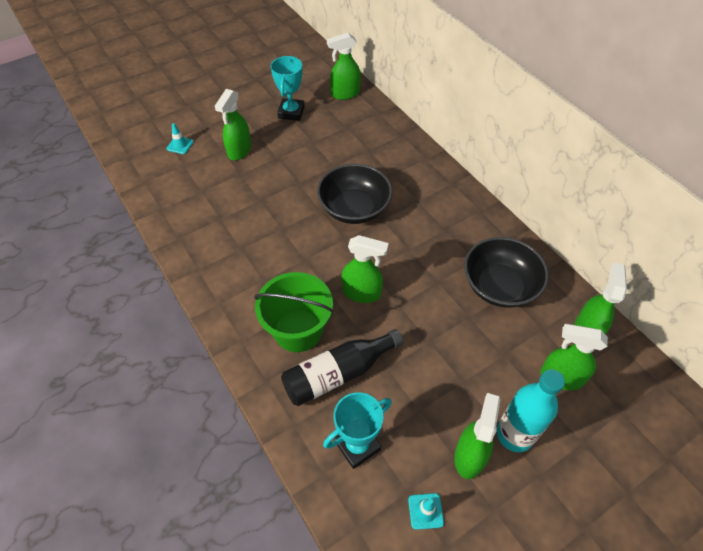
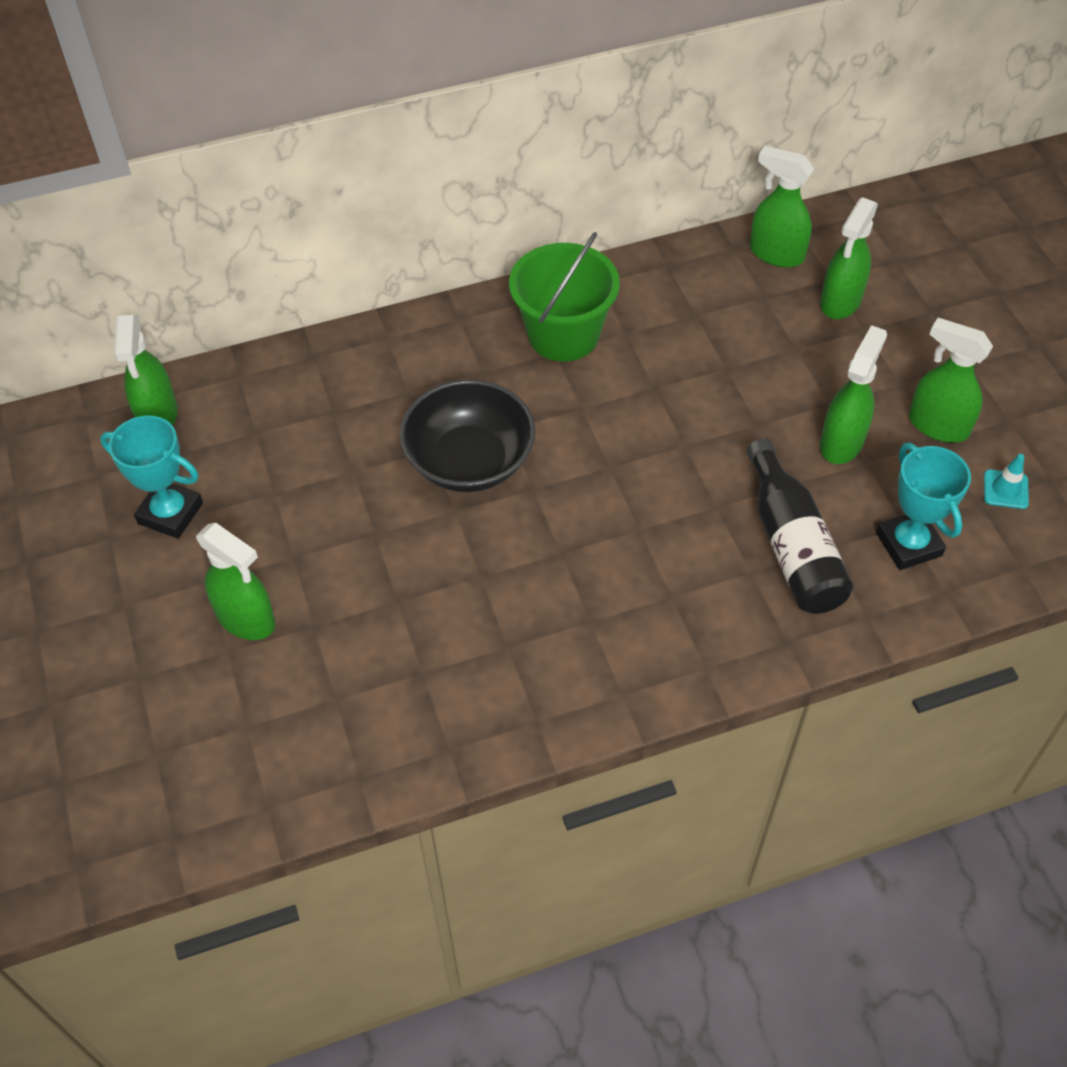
camera: 75 degrees left, 0 degrees up
turquoise traffic cone [167,123,194,154] -> none
green bucket [254,272,334,352] -> green bucket moved to [509,232,620,361]
green spray bottle [341,235,388,303] -> green spray bottle moved to [820,325,887,464]
black bowl [464,237,549,308] -> none
turquoise bottle [497,369,565,452] -> none

